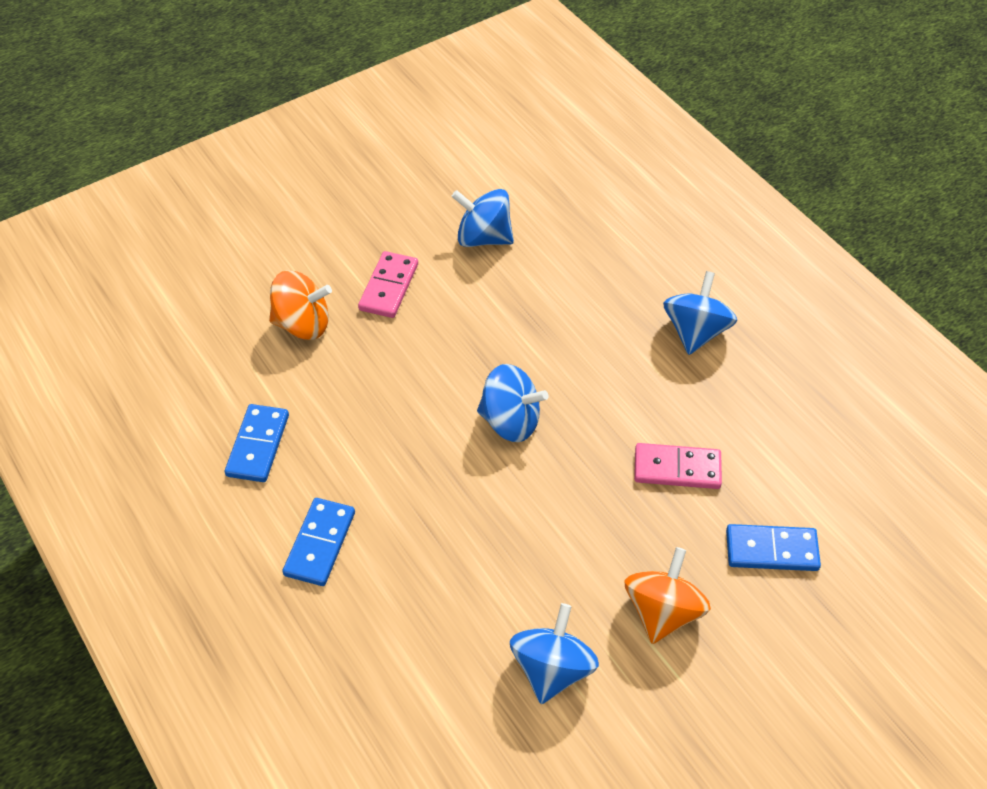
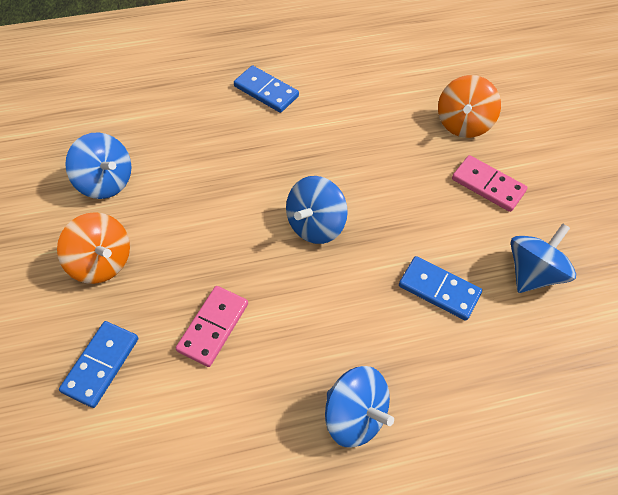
camera: 110 degrees right, 5 degrees up
blue domino [225,404,289,482] -> blue domino moved to [399,256,482,321]

